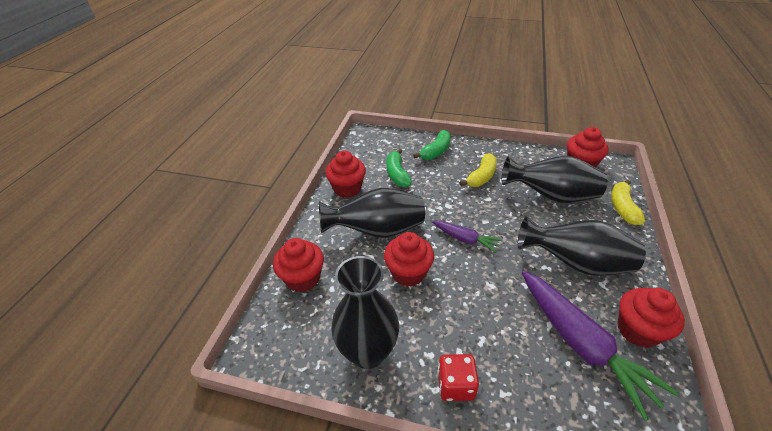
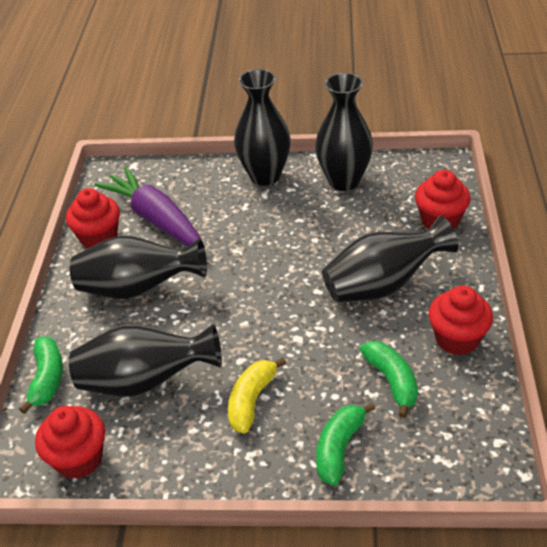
camera: 170 degrees right, 0 degrees up
red cupcake [384,232,434,287] -> none
purple carrot [432,221,502,253] -> none
red dice [437,354,479,401] -> black vase [234,69,291,186]
yellow banana [611,180,645,225] -> green banana [19,337,63,414]

